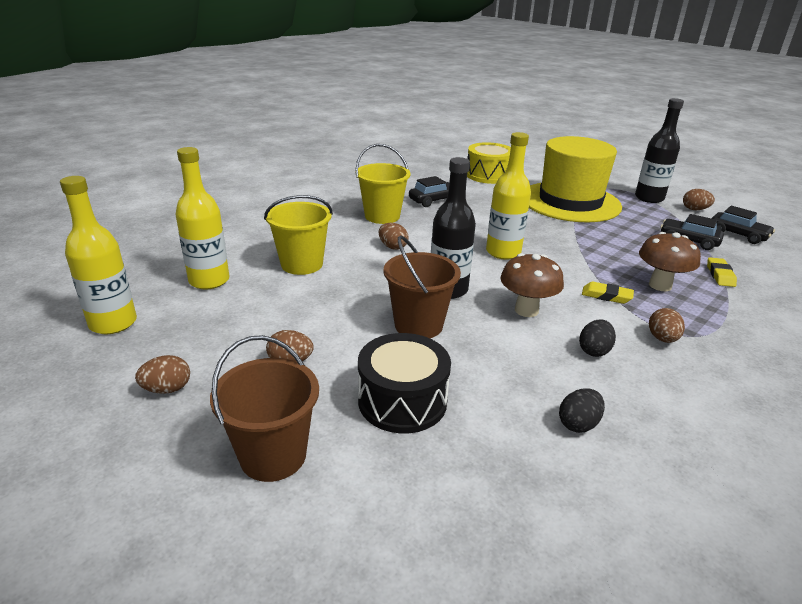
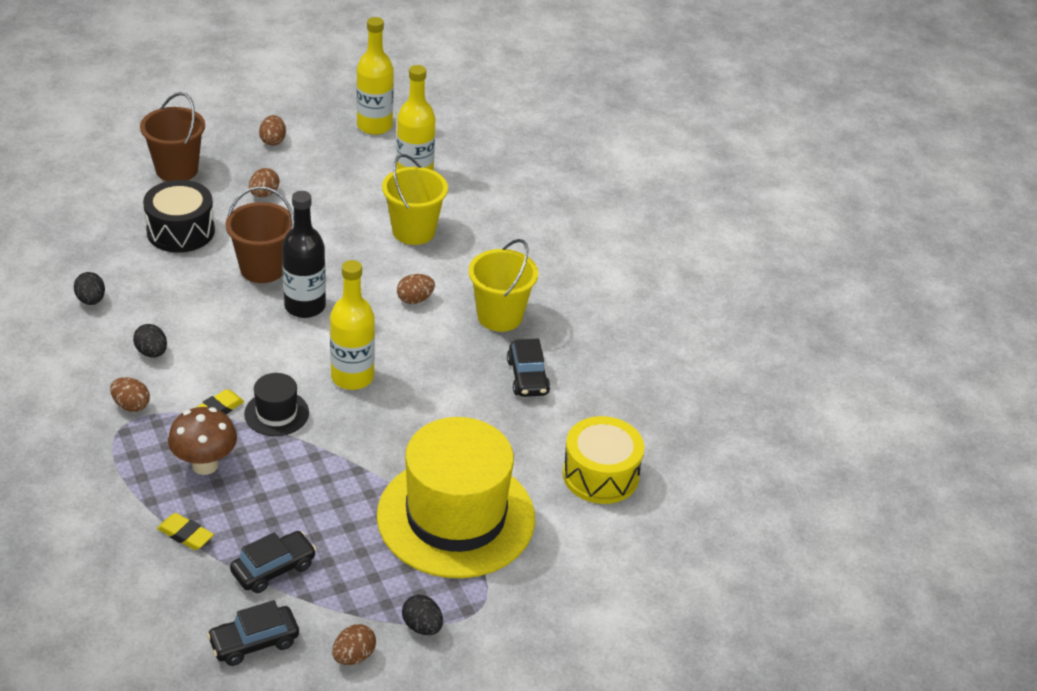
camera: 110 degrees right, 10 degrees up
brown mushroom [500,253,564,317] -> none
black bottle [635,98,684,203] -> black egg [402,594,443,635]
none -> black hat [244,373,309,436]

